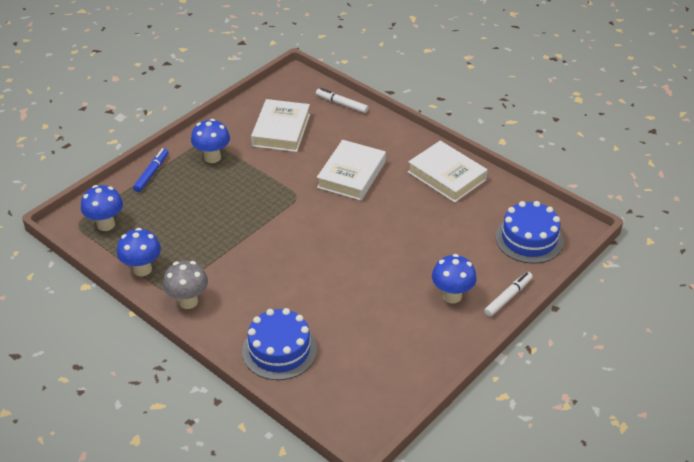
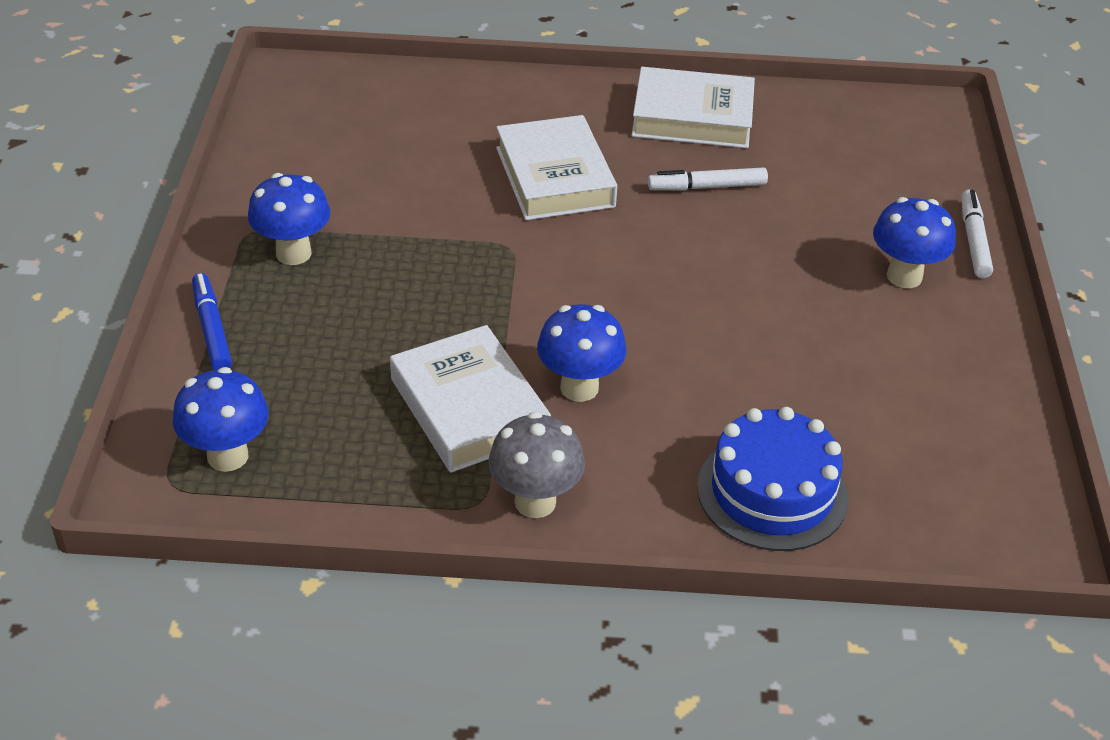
camera: 40 degrees left, 0 degrees up
blue mushroom [117,228,161,276] -> blue mushroom moved to [537,304,626,402]
white book [251,99,310,152] -> white book moved to [390,325,551,473]
white marker [316,88,368,113] -> white marker moved to [648,167,768,191]
blue cake [495,201,564,264] -> none

